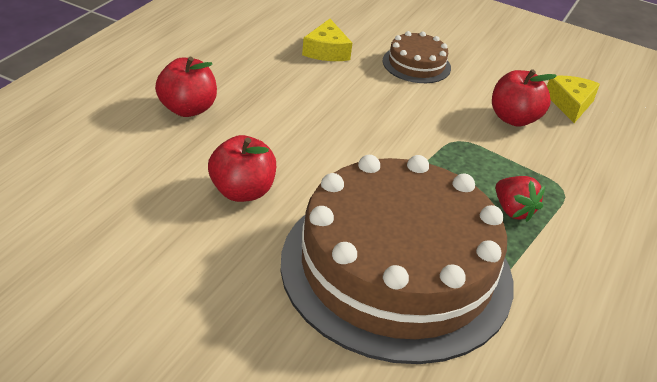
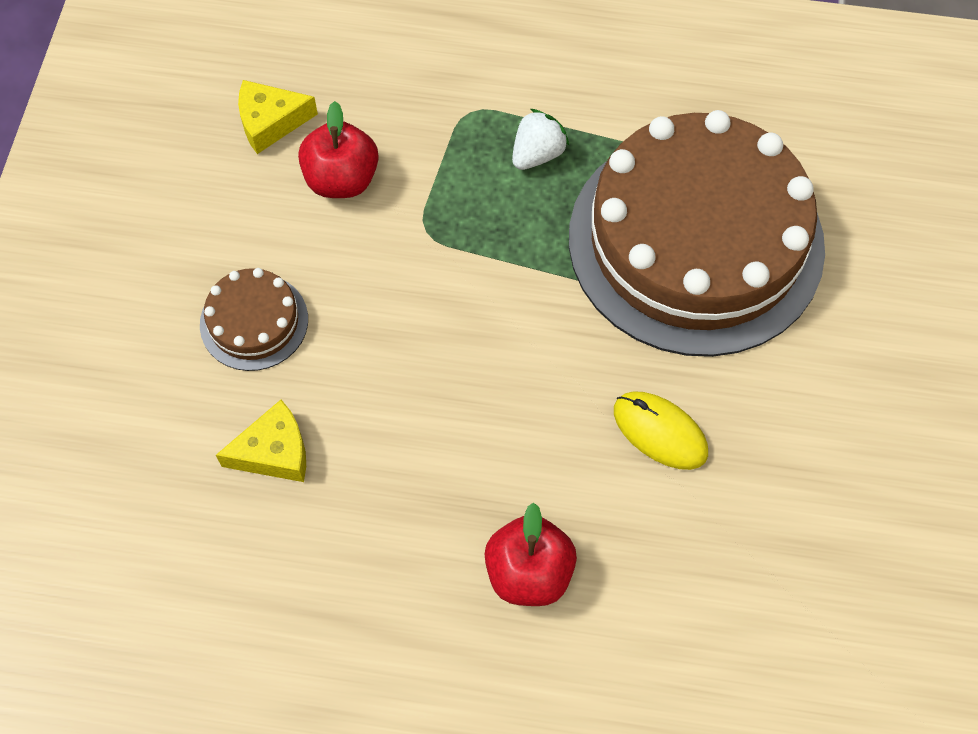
camera: 105 degrees left, 25 degrees up
red apple [208,135,276,202] -> yellow mouse [614,391,708,470]
red strawberry [496,176,545,222] -> white strawberry [512,109,569,170]

